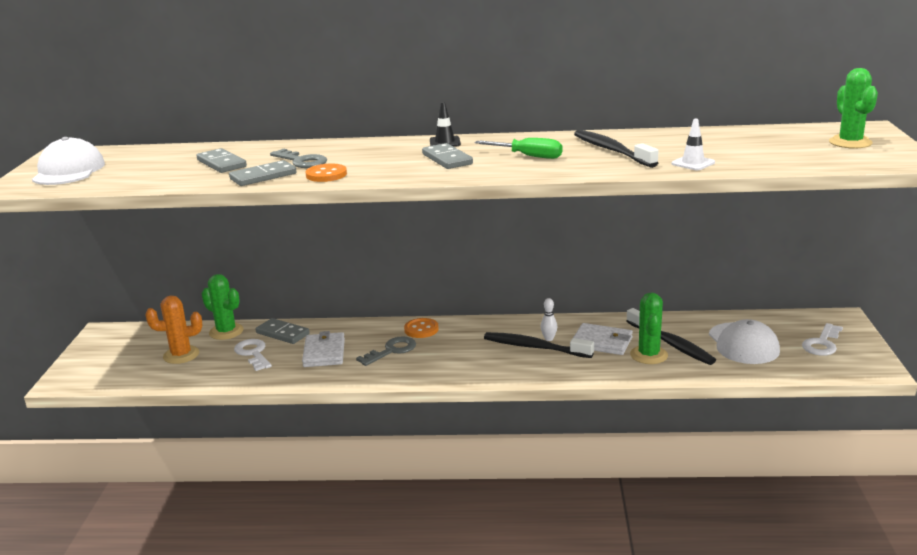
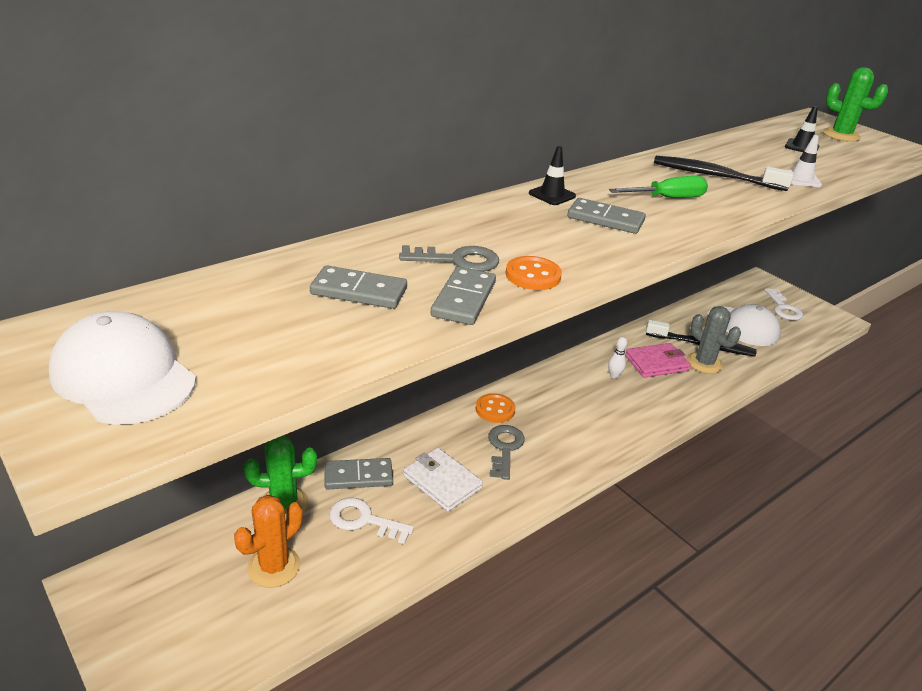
camera: 45 degrees left, 10 degrees up
black toothbrush [484,332,594,358] -> none
white wallet [573,323,633,355] -> pink wallet [625,343,691,378]
green cactus [630,292,668,364] -> grey cactus [687,306,741,374]
none -> black traffic cone [785,106,819,152]

